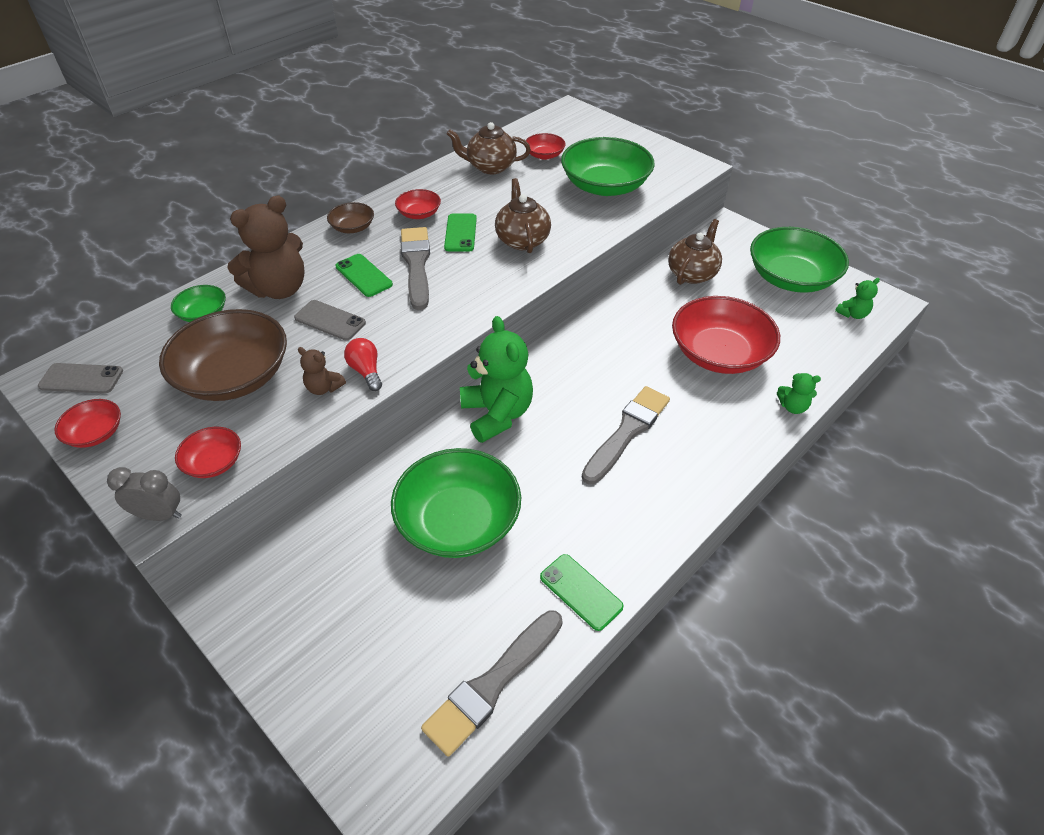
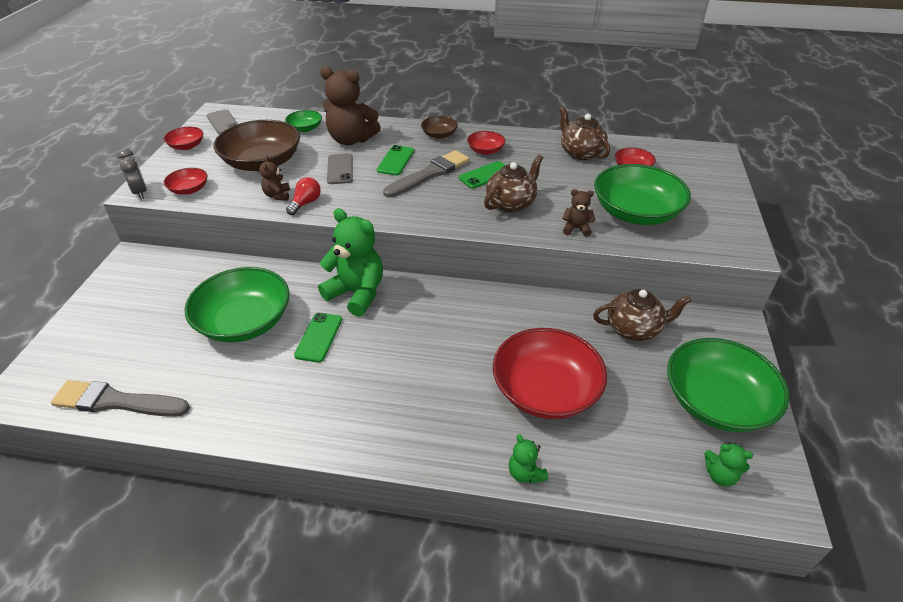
camera: 55 degrees right, 5 degrees down
green teddy bear [460,316,533,443] -> green teddy bear turned 90 degrees counterclockwise [318,208,383,317]
green phone [540,554,624,631] -> green phone moved to [294,313,342,363]
grey brush [582,386,670,484] -> none
none -> brown teddy bear [562,189,595,237]

